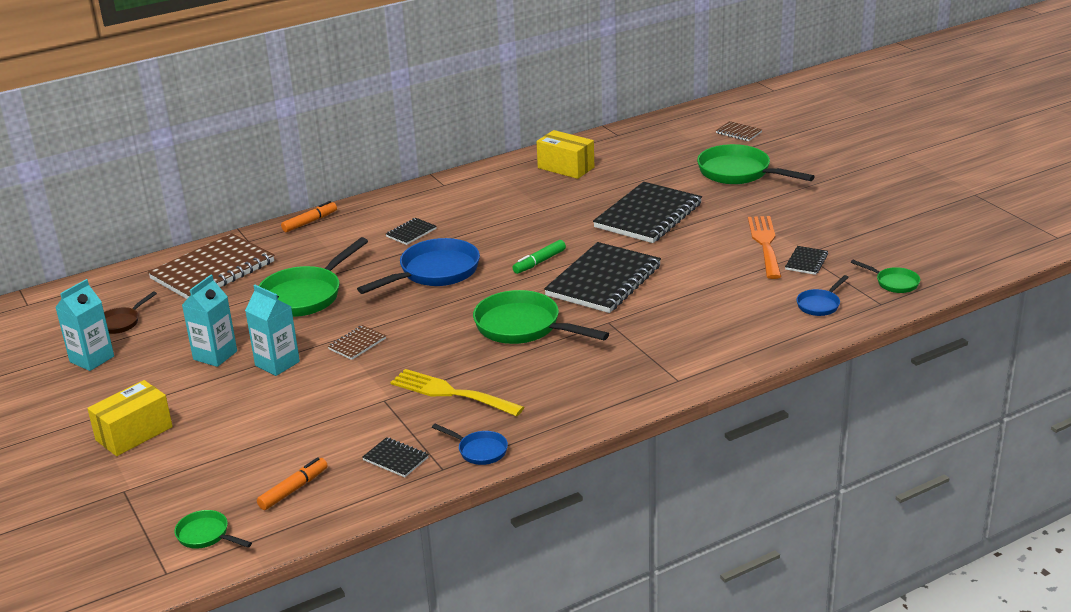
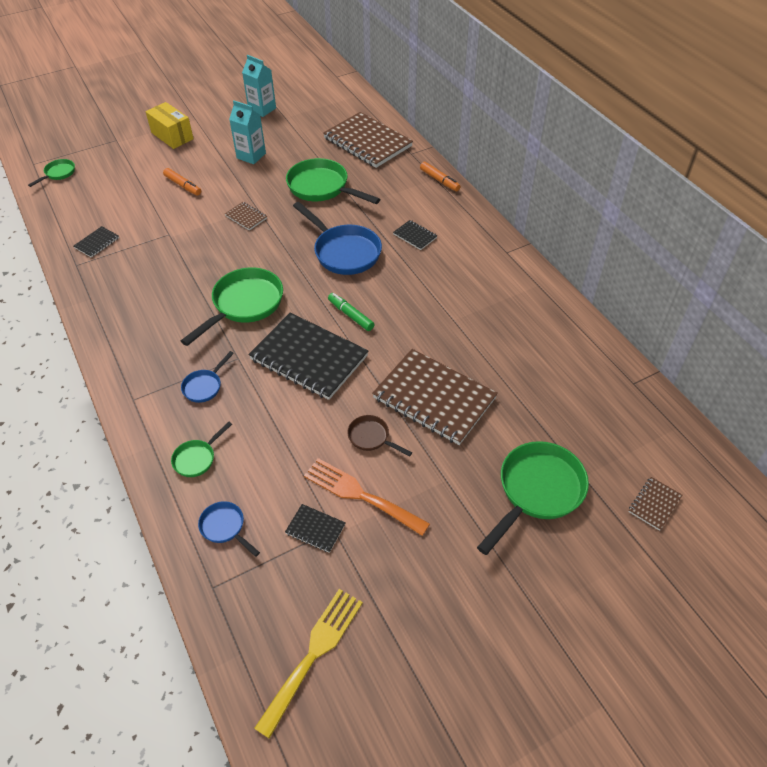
camera: 90 degrees right, 20 degrees up
brown pan [104,291,157,334] -> brown pan moved to [347,415,412,457]
turquoise carton [245,285,300,376] -> none
orange marker [257,457,328,510] -> orange marker moved to [163,168,201,195]
yellow fork [390,369,524,416] -> yellow fork moved to [254,589,363,739]
blue pan [432,424,508,465] -> blue pan moved to [181,351,234,403]
yellow box [536,130,594,179] -> none
black notebook [593,182,702,243] -> brown notebook [372,349,498,445]
orange fork [748,216,782,279] -> orange fork turned 150 degrees counterclockwise [304,458,430,536]
green pan [851,260,920,293] -> green pan moved to [171,422,232,477]

